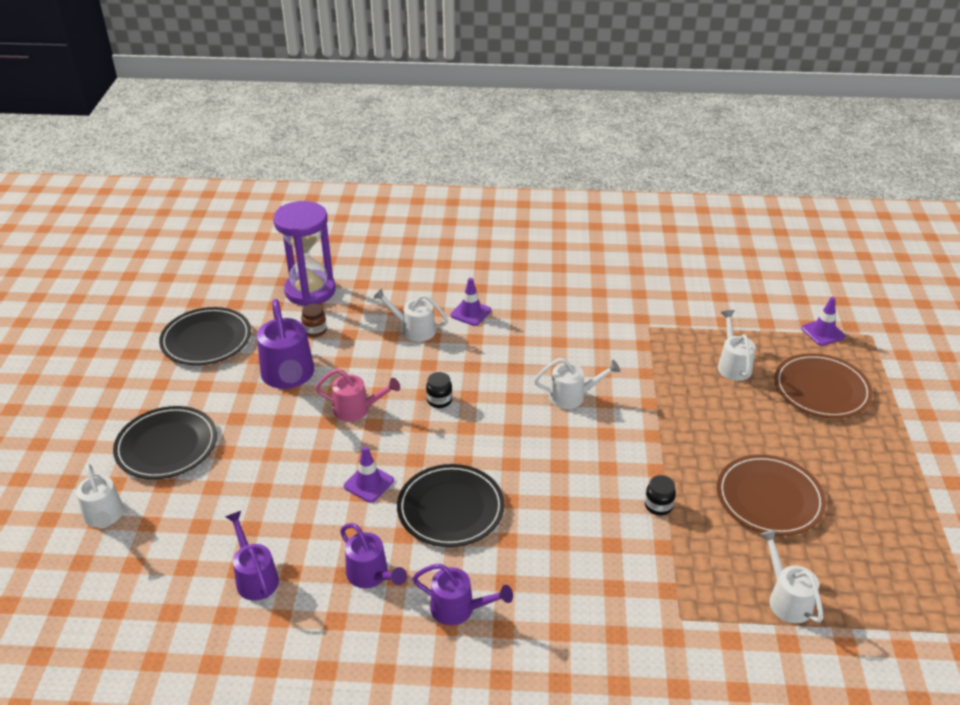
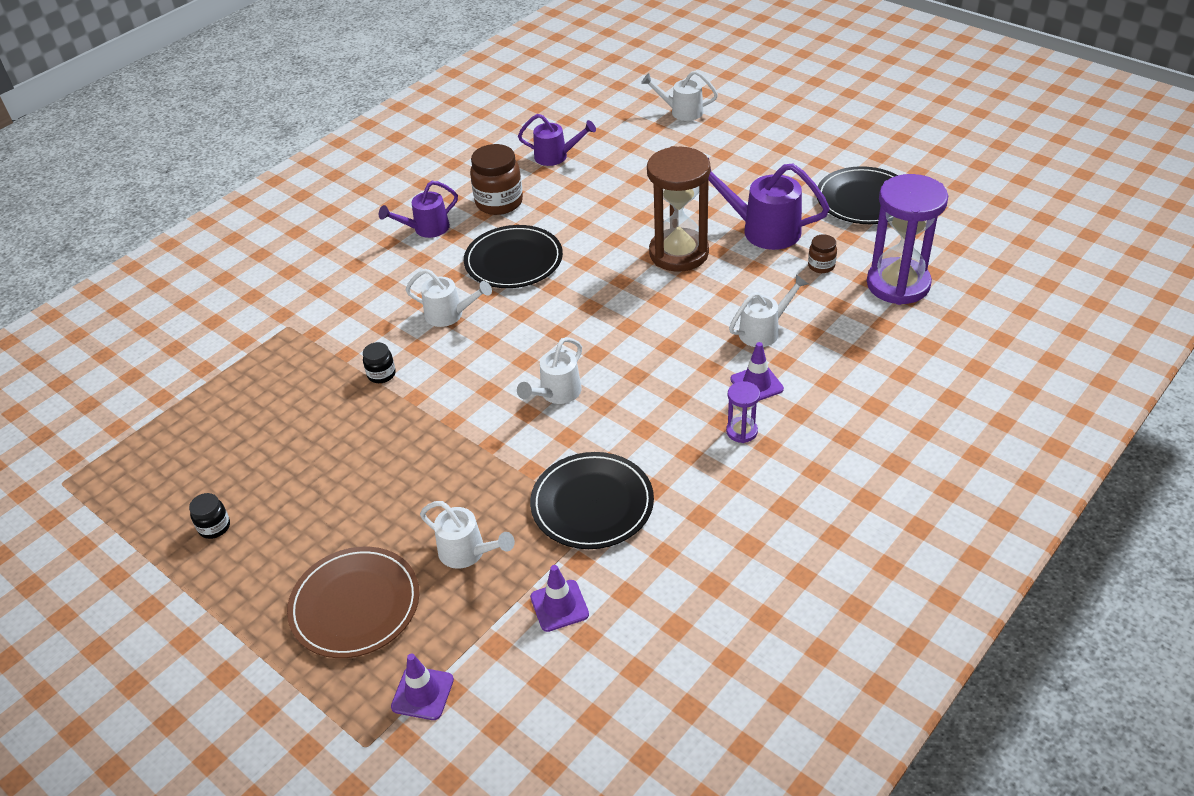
camera: 130 degrees right, 5 degrees up
black plate [113,406,217,479] -> black plate moved to [530,452,654,549]
pink watering can [316,368,400,421] -> brown hourglass [647,146,710,272]
purple watering can [340,523,407,588] -> brown jar [470,144,523,215]
purple traffic cone [344,446,394,503] -> purple traffic cone moved to [530,565,589,632]
black jar [426,372,452,408] -> black jar moved to [189,493,230,539]
brown plate [717,454,826,536] -> none
white watering can [760,530,823,623] -> white watering can moved to [405,269,492,327]
none -> purple hourglass [726,381,760,443]

